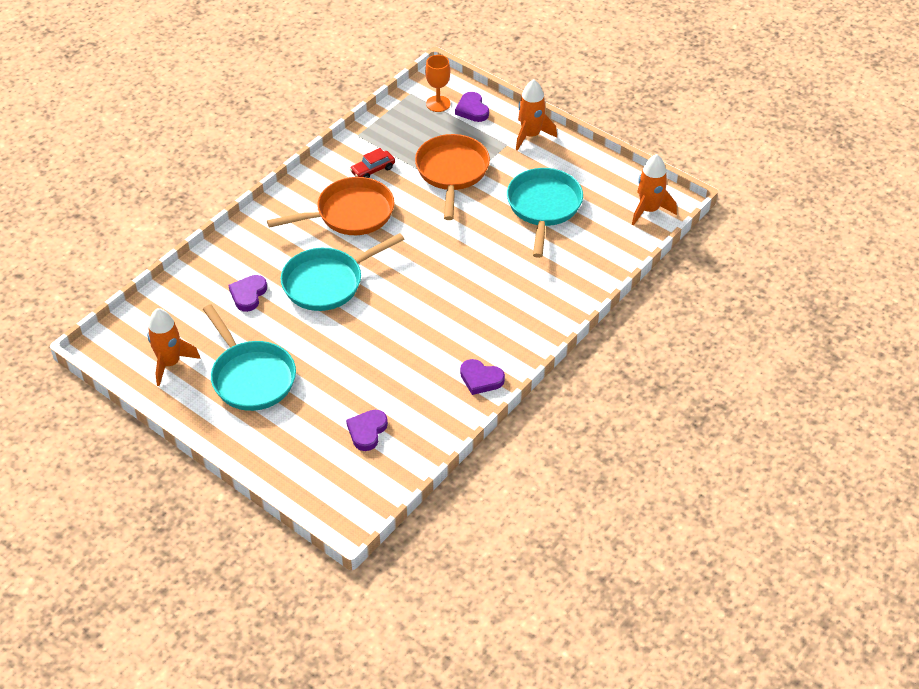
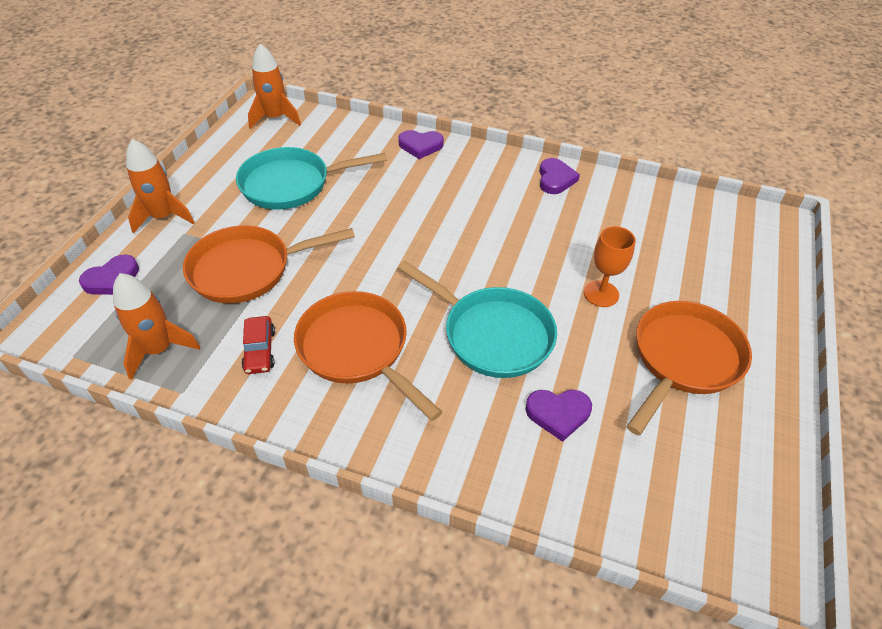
camera: 110 degrees left, 0 degrees up
orange rocket [147,308,201,386] -> orange rocket moved to [113,273,200,380]
turquoise pan [203,304,296,411] -> orange pan [627,301,752,435]
purple heart [346,410,388,451] -> purple heart moved to [398,130,444,159]
red car [350,148,395,178] -> red car turned 45 degrees clockwise [241,316,275,374]
orange goblet [425,55,450,112] -> orange goblet moved to [584,226,636,307]

